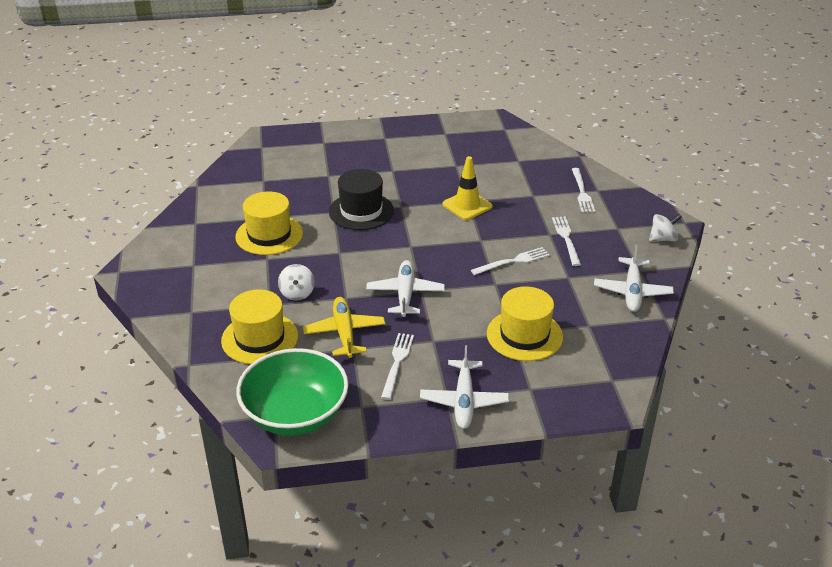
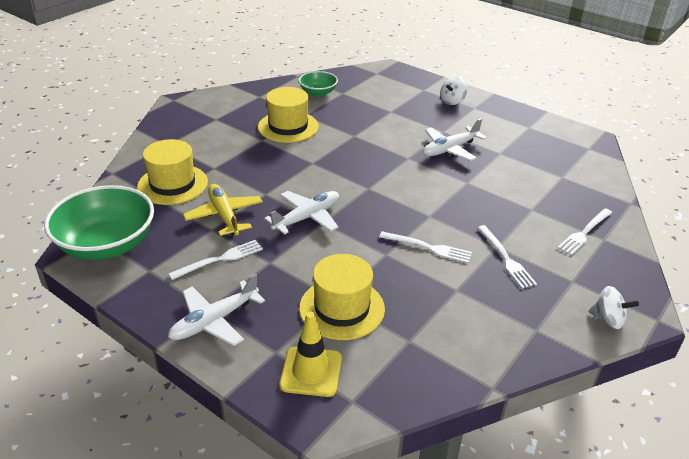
camera: 45 degrees right, 0 degrees up
white spinning top [278,264,315,301] -> white spinning top moved to [440,77,467,105]
yellow plane [303,297,385,358] -> yellow plane turned 60 degrees counterclockwise [183,184,263,236]
black hat [329,169,394,230] -> none
yellow traffic cone [443,156,492,220] -> yellow traffic cone moved to [280,312,342,397]
white fork [552,216,581,266] -> white fork turned 120 degrees clockwise [478,225,537,289]
white plane [594,244,674,312] -> white plane moved to [423,119,487,161]
none -> green bowl [299,71,338,97]

